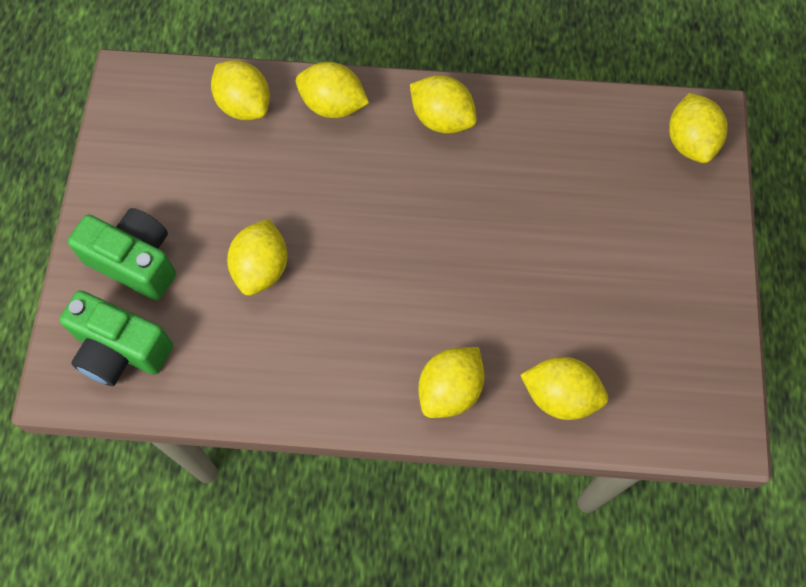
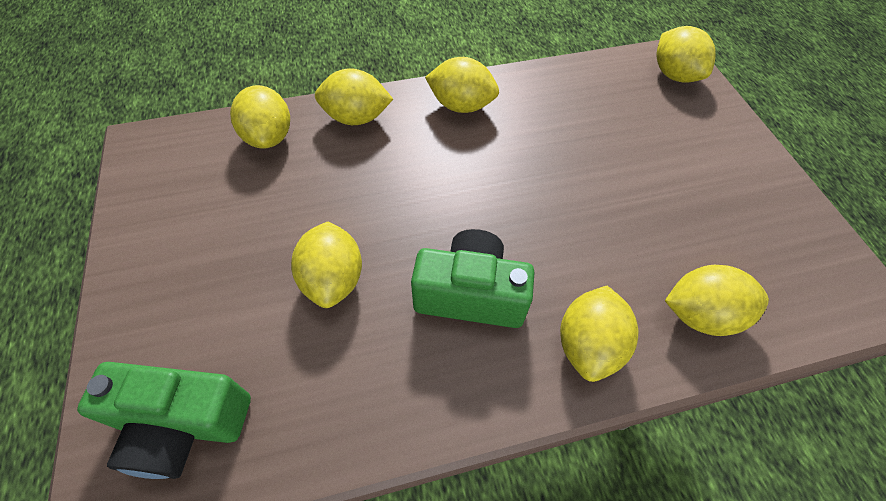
camera: 20 degrees left, 10 degrees down
green camera [67,208,176,301] -> green camera moved to [411,229,535,328]
yellow lemon [211,60,270,120] -> yellow lemon turned 45 degrees clockwise [230,85,290,149]

